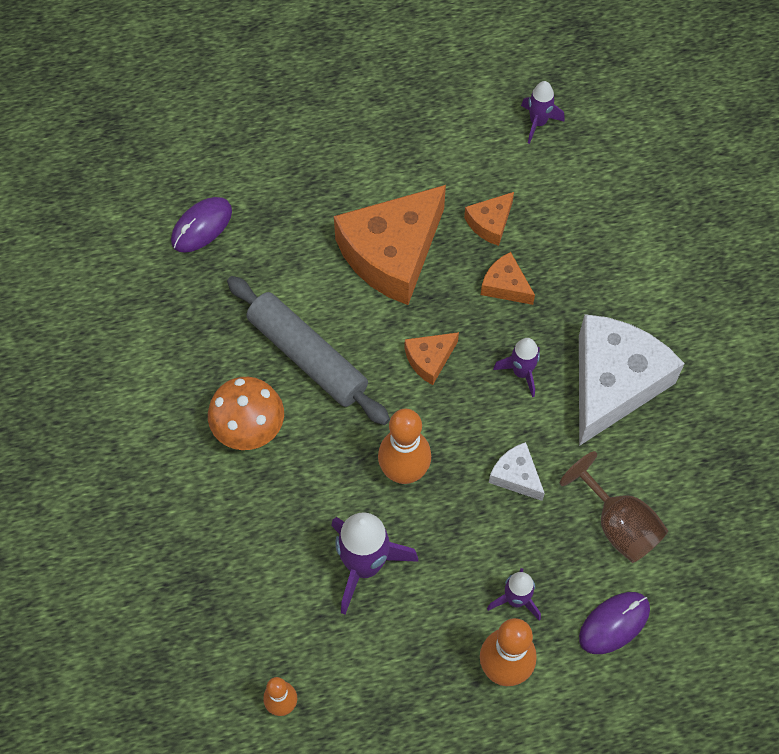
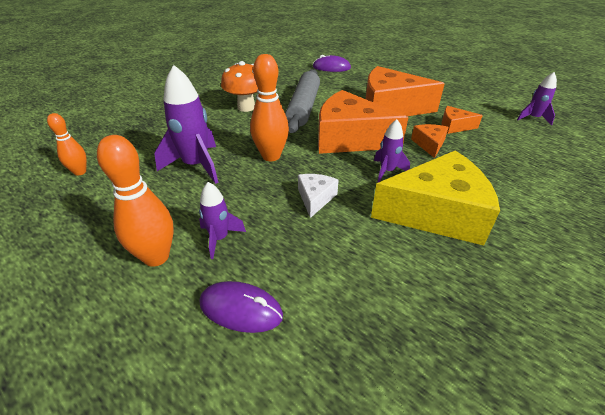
camera: 55 degrees right, 25 degrees down
orange cheese [404,332,459,385] -> orange cheese [318,90,409,154], size x2.20
brown goblet [560,451,668,563] -> none
white cheese [579,314,685,446] -> yellow cheese [371,150,500,246]

